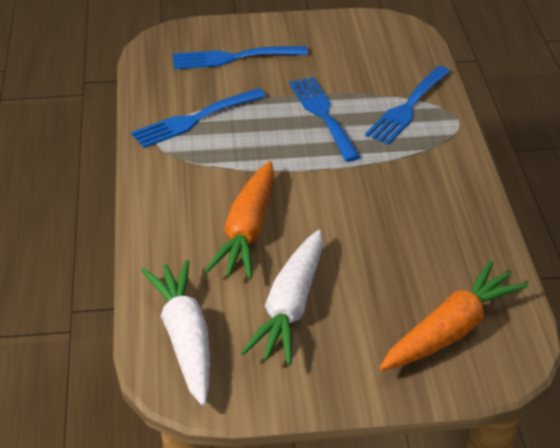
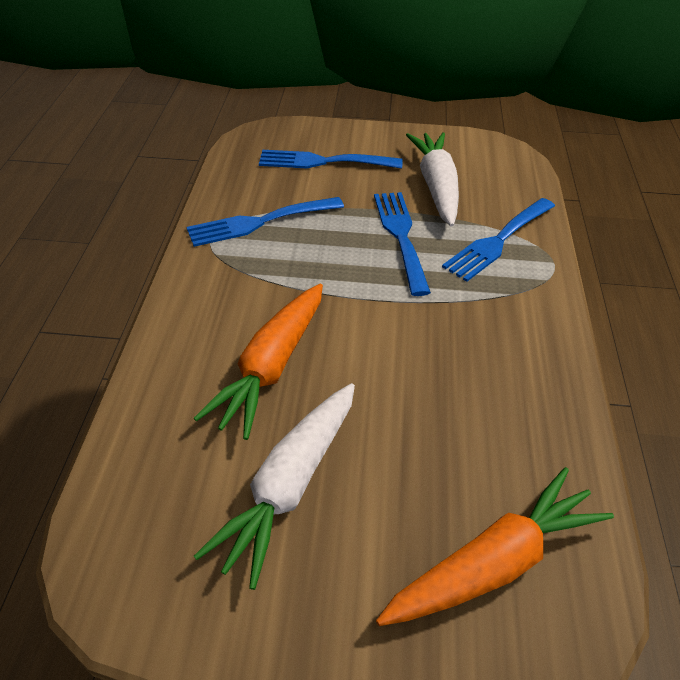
camera: 10 degrees right, 5 degrees up
white carrot [141,260,210,406] -> white carrot moved to [406,132,459,227]

